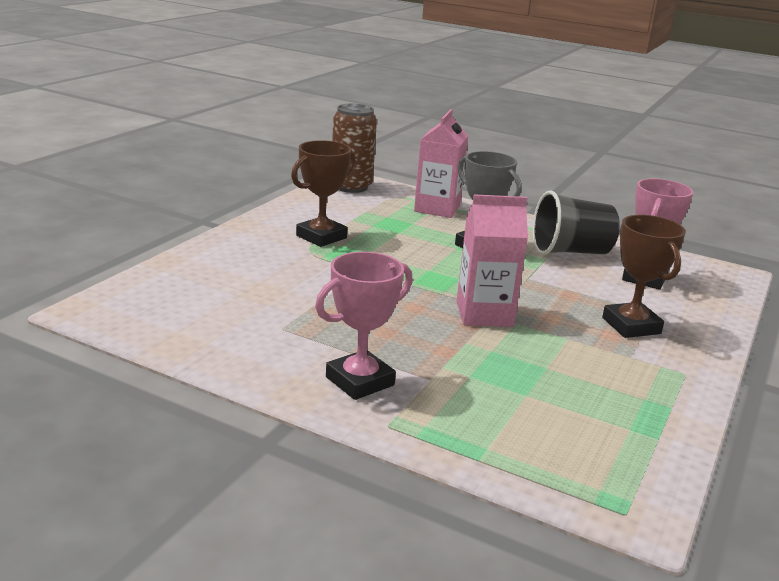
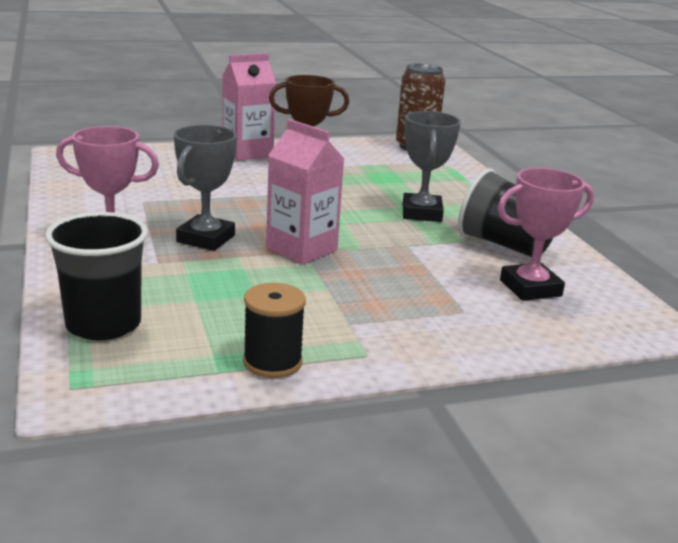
camera: 45 degrees right, 0 degrees up
pink carton [414,109,468,218] -> pink carton moved to [222,53,276,160]
brown trophy [602,215,686,338] -> none
none -> black cup [45,212,148,340]
none -> grey trophy [174,125,237,251]
none -> black spool [243,283,306,378]

